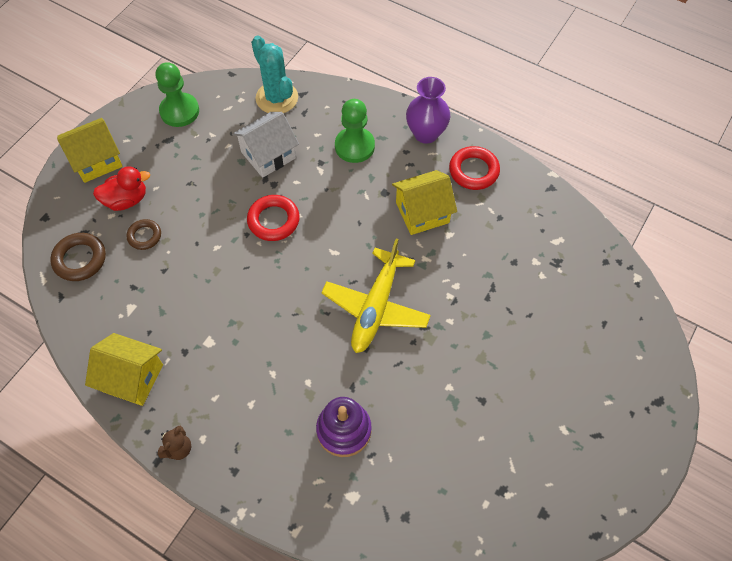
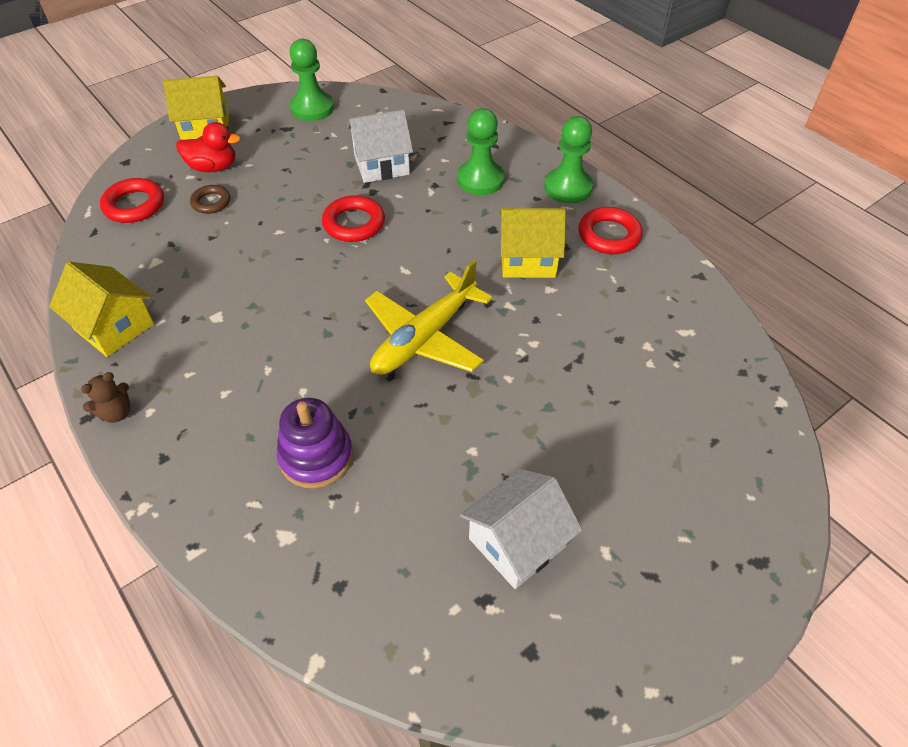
camera: 20 degrees right, 10 degrees down
brown ring [50,233,106,281] -> red ring [100,178,164,223]
turquoise cactus [251,35,298,113] -> none
purple vase [406,77,450,144] -> green pawn [544,116,593,203]
none -> white house [460,469,582,589]

